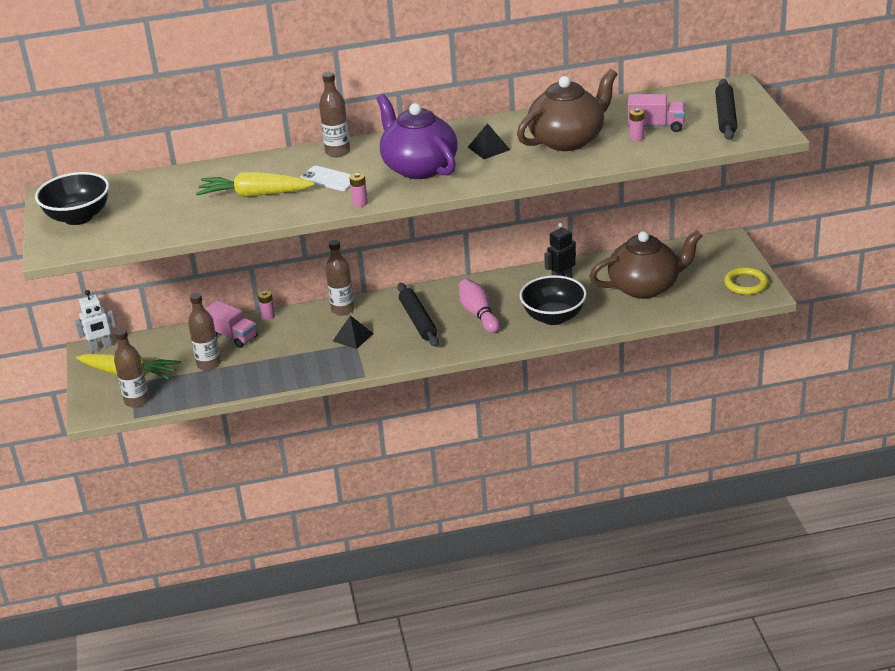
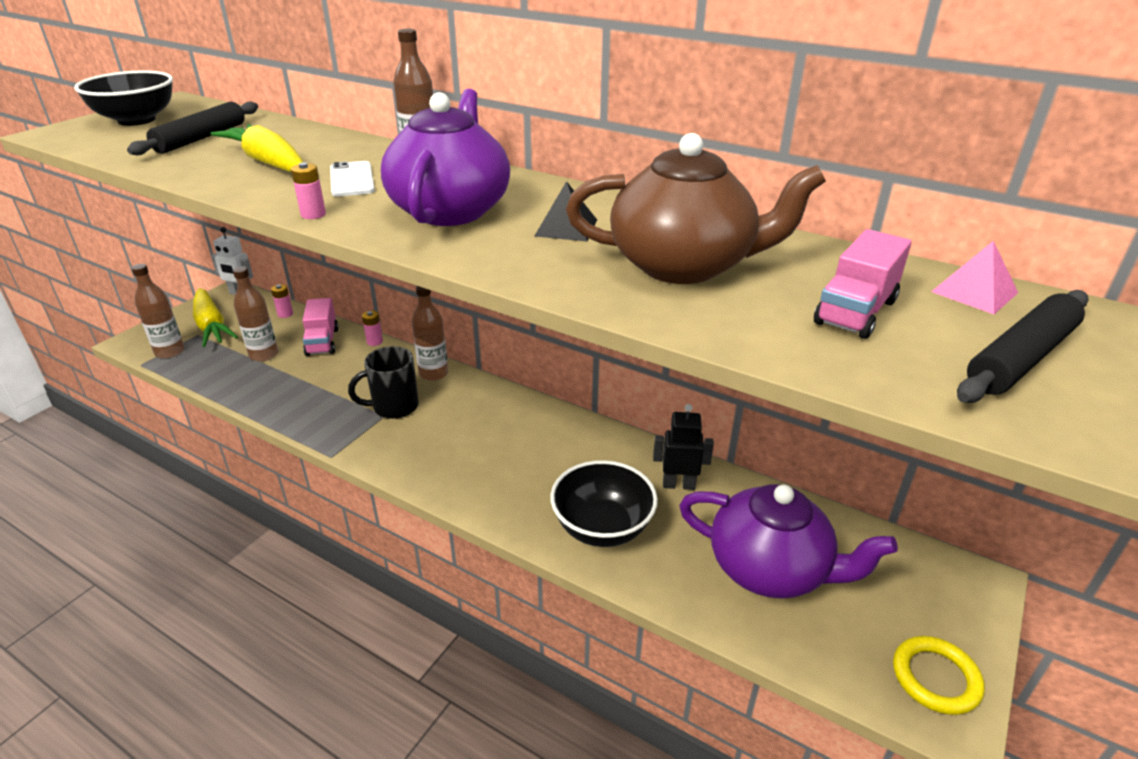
camera: 40 degrees right, 0 degrees up
black pyramid [333,315,374,349] -> black mug [348,346,419,419]
black rolling pin [397,283,439,347] -> black rolling pin moved to [127,101,258,155]
pink bowling pin [459,279,500,333] -> none
brown teapot [589,230,702,299] -> purple teapot [679,484,898,599]
pink truck [628,94,685,132] -> pink truck turned 75 degrees clockwise [814,229,912,339]
pink battery [629,108,645,141] -> pink battery moved to [271,284,293,318]
none -> pink pyramid [931,241,1018,314]

